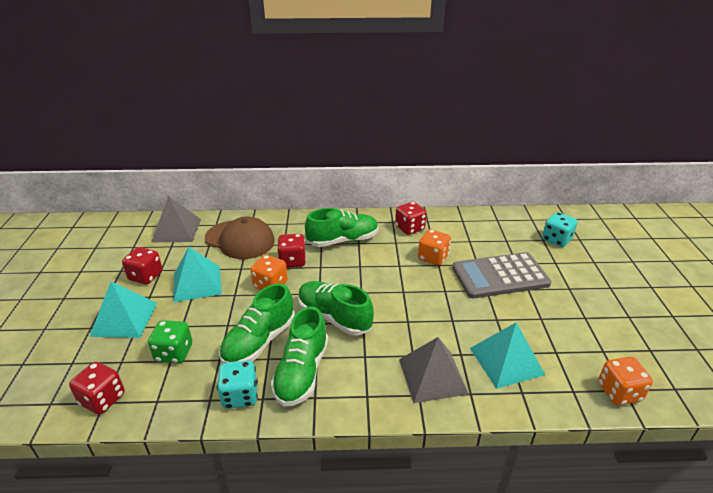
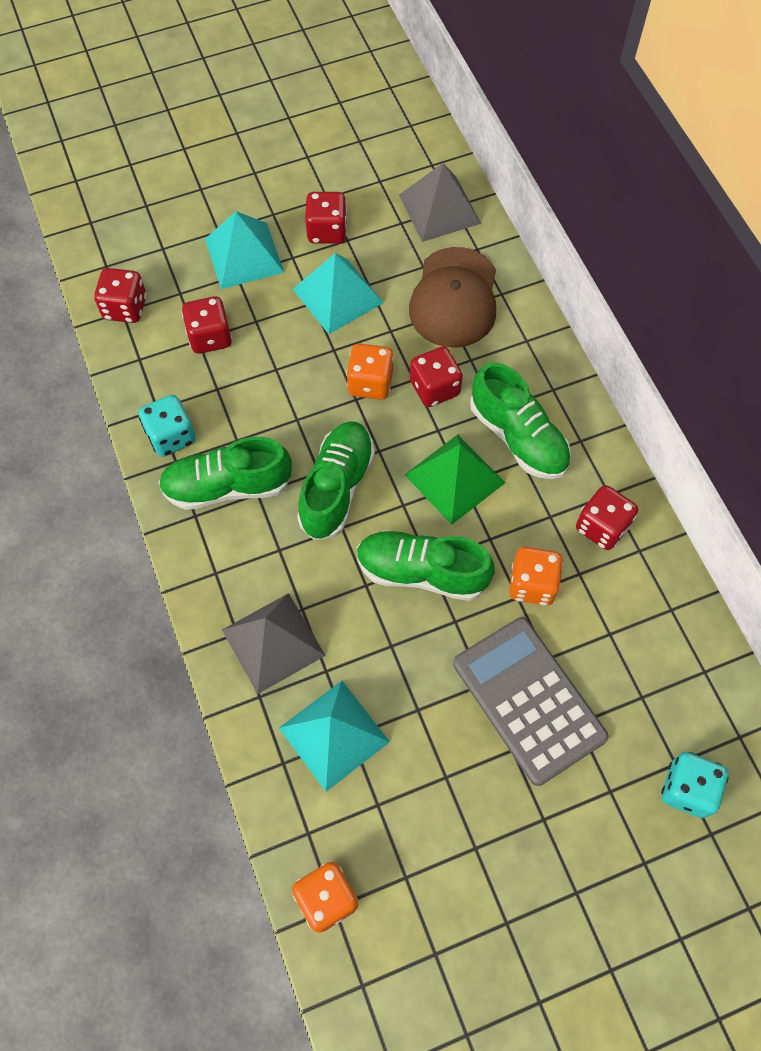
camera: 70 degrees right, 30 degrees up
green dice [148,320,192,363] -> red dice [182,296,232,354]
green shoe [219,283,295,364] -> green shoe moved to [357,530,495,601]
none -> green pyramid [404,435,505,525]

